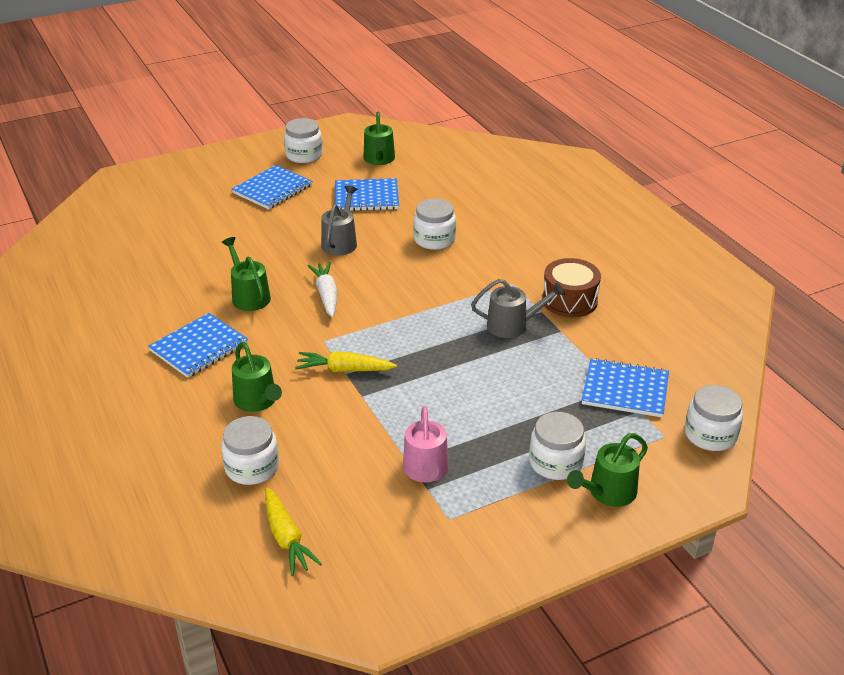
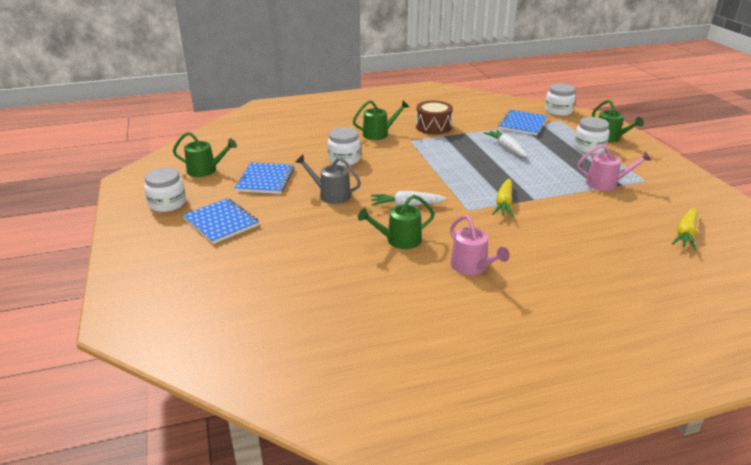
camera: 80 degrees left, 5 degrees down
blue notebook [148,313,248,378] -> pink watering can [450,215,510,275]
white jar [221,416,279,485] -> none
green watering can [232,342,282,412] -> green watering can moved to [353,100,409,140]
yellow carrot [265,487,322,576] -> yellow carrot turned 135 degrees clockwise [672,208,697,250]
grey watering can [471,279,565,338] -> none
none -> white carrot [484,130,527,157]

